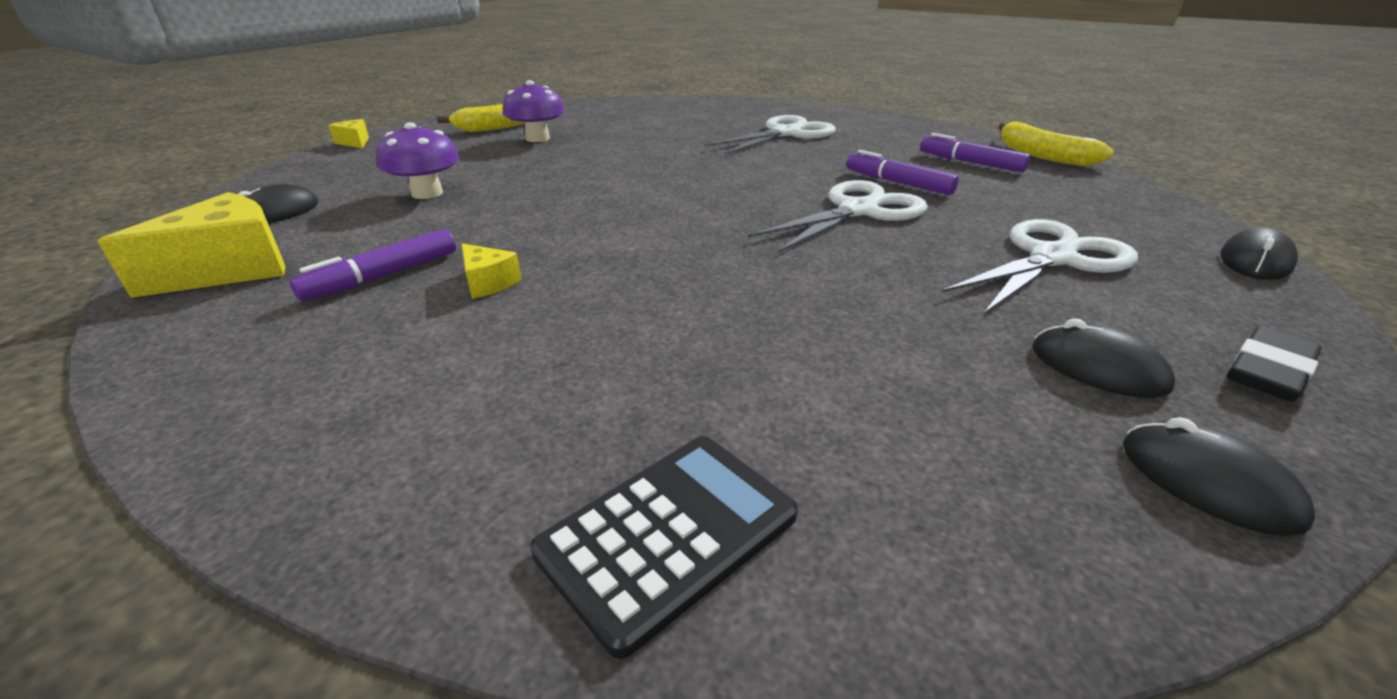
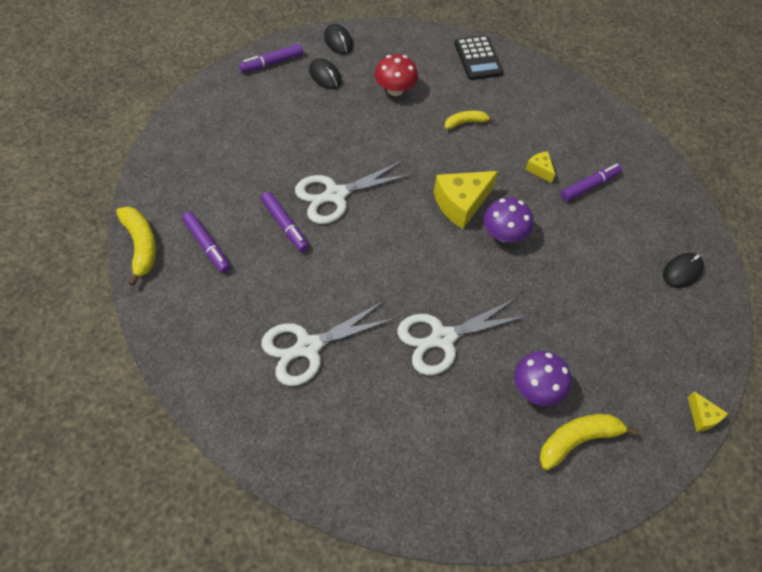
camera: 170 degrees left, 25 degrees up
yellow cheese [97,192,285,298] -> yellow cheese moved to [434,171,498,229]
purple mushroom [377,122,459,199] -> purple mushroom moved to [483,197,533,242]
black calculator [530,436,798,659] -> black calculator turned 75 degrees counterclockwise [454,35,504,80]
white scissors [941,219,1138,314] -> white scissors moved to [397,298,528,375]
black mouse [1221,227,1298,280] -> none
black eraser [1227,326,1322,402] -> purple marker [239,44,303,73]
none -> red mushroom [375,54,418,96]
none -> yellow banana [445,110,495,129]

